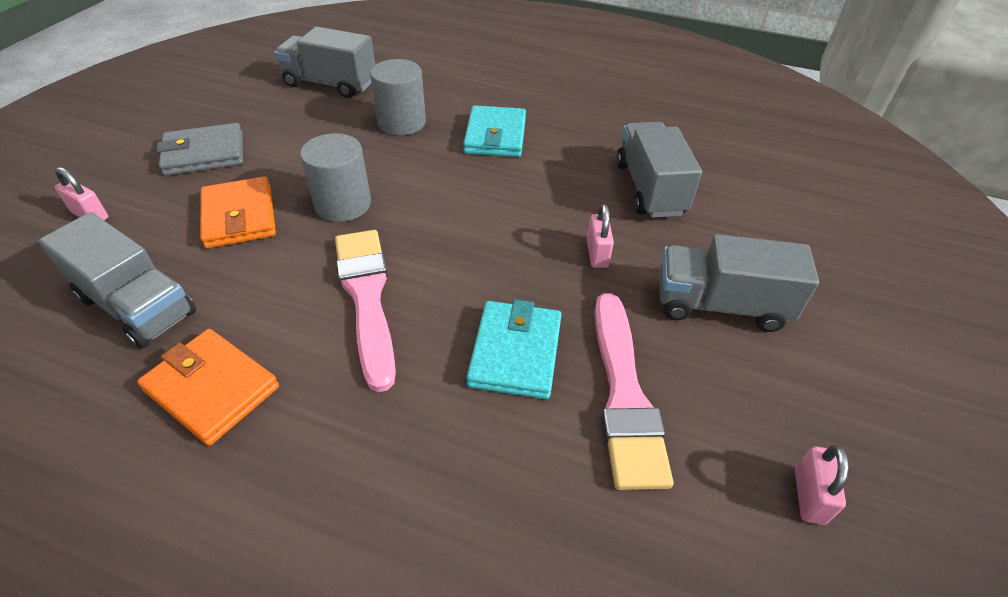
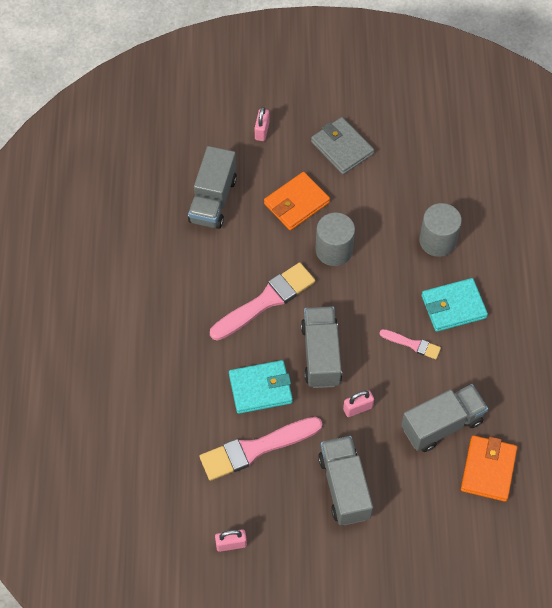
camera: 70 degrees right, 15 degrees up
orange wallet [137,329,279,446] -> orange wallet moved to [461,435,517,502]
grey truck [274,27,375,98] -> grey truck moved to [301,306,342,388]
none -> pink brush [379,329,441,359]

